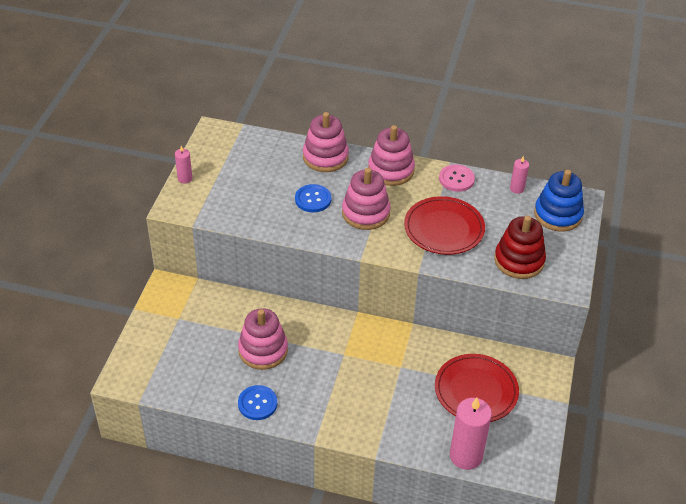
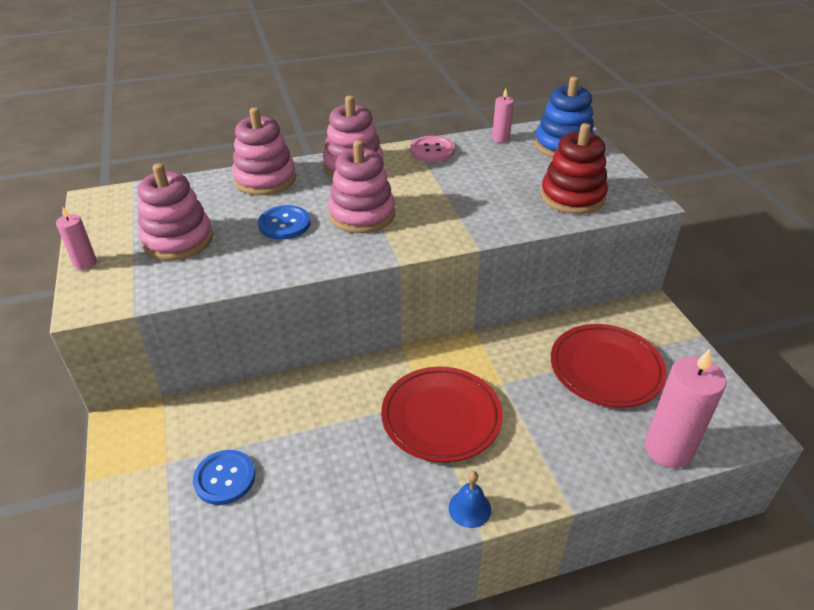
camera: 30 degrees left, 5 degrees down
pink stacking toy [238,308,288,370] -> pink stacking toy moved to [138,163,213,261]
blue button [238,385,277,420] -> blue button moved to [193,450,255,505]
red plate [404,196,485,255] -> red plate moved to [381,367,503,462]
none -> blue bell [448,471,491,528]

